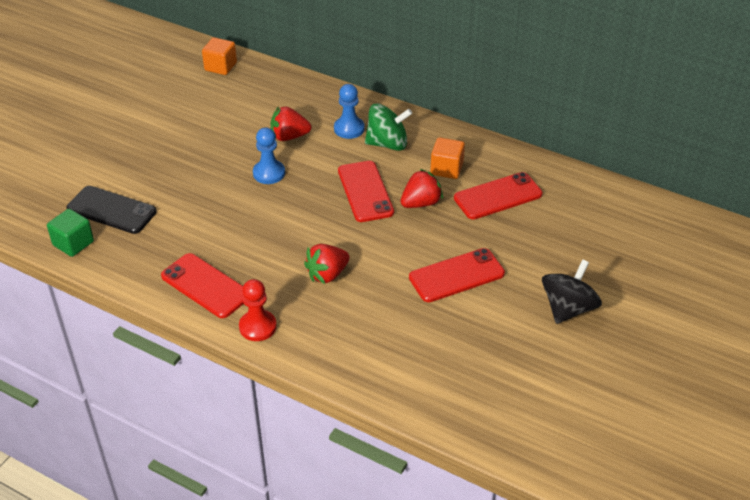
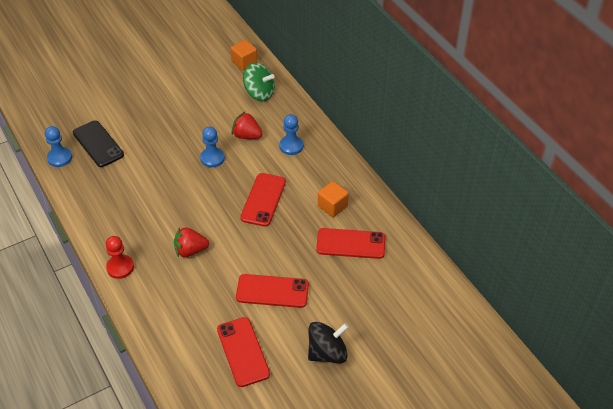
camera: 30 degrees right, 5 degrees up
green cube [47,209,94,257] -> blue pawn [45,126,72,167]
red phone [161,253,244,318] -> red phone moved to [217,317,270,387]
green spinning top [365,103,412,151] -> green spinning top moved to [243,62,275,101]
red strawberry [400,169,443,208] -> none

